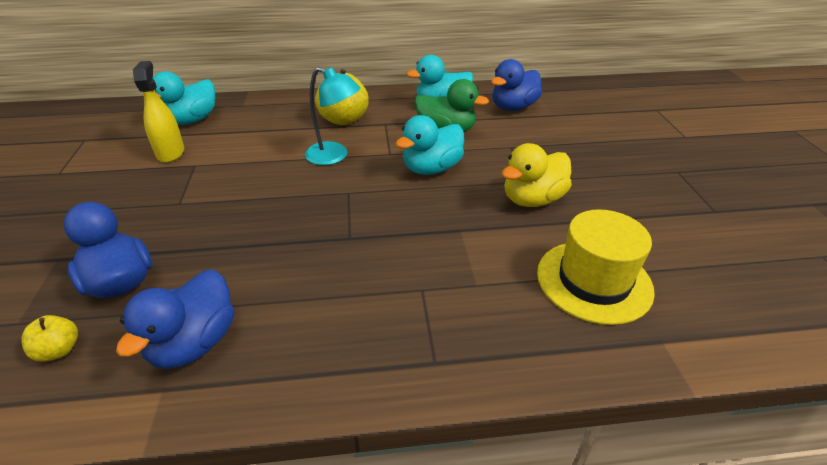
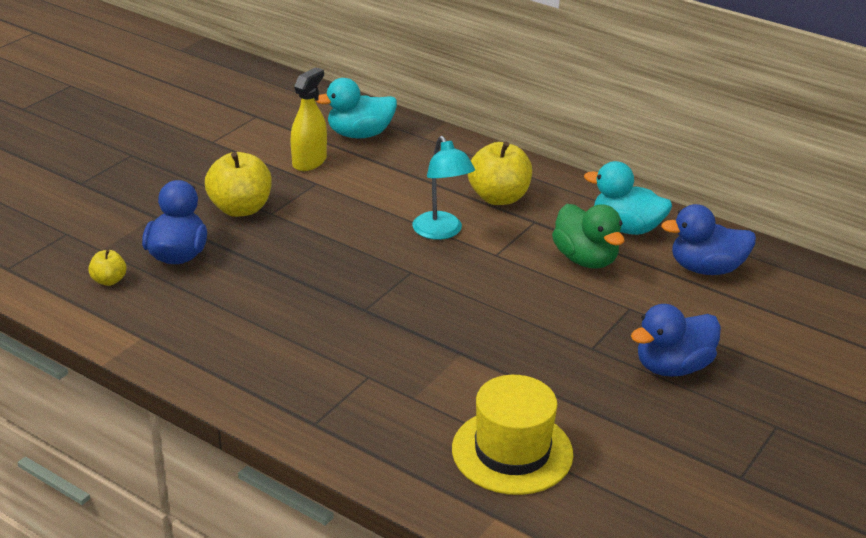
camera: 40 degrees right, 5 degrees down
blue duck [116,269,234,369] -> blue duck moved to [631,304,721,377]
turquoise duck [396,115,464,175] -> none
yellow duck [502,143,572,207] -> none
none -> yellow apple [205,152,272,217]

